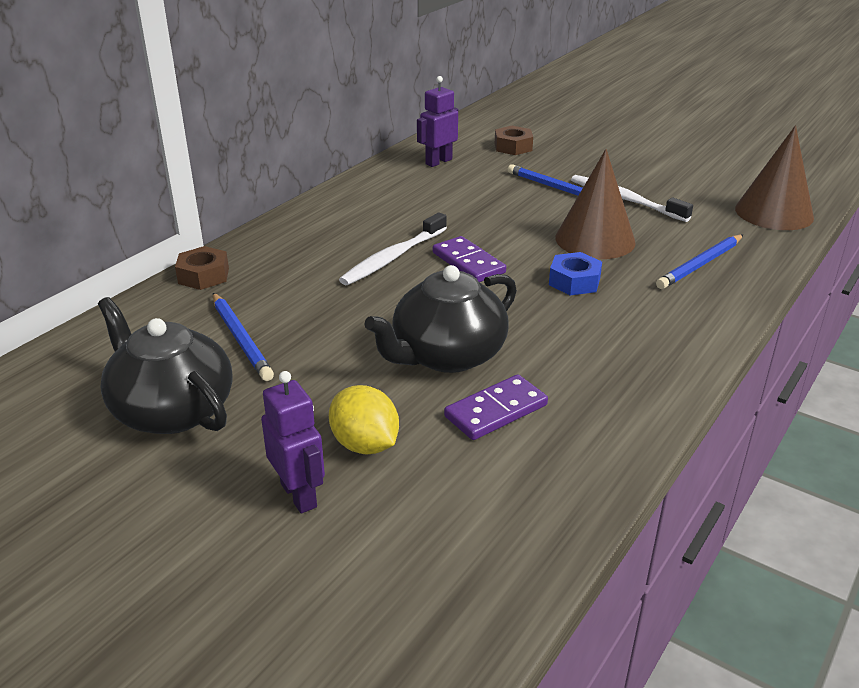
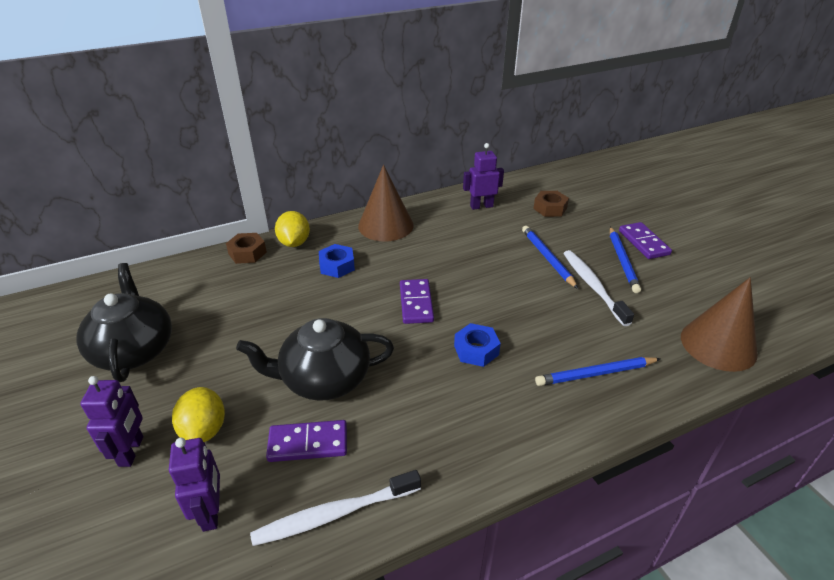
camera: 30 degrees right, 5 degrees up
blue pencil [213,293,274,381] -> blue pencil moved to [610,227,641,293]
white toothbrush [339,212,447,285] -> white toothbrush moved to [250,470,421,546]
brown cone [555,149,636,259] -> brown cone moved to [358,165,414,241]
none -> purple robot [169,438,220,532]
none -> yellow lemon [275,211,310,247]
none -> blue nut [319,244,355,278]
none -> purple domino [619,222,672,259]

